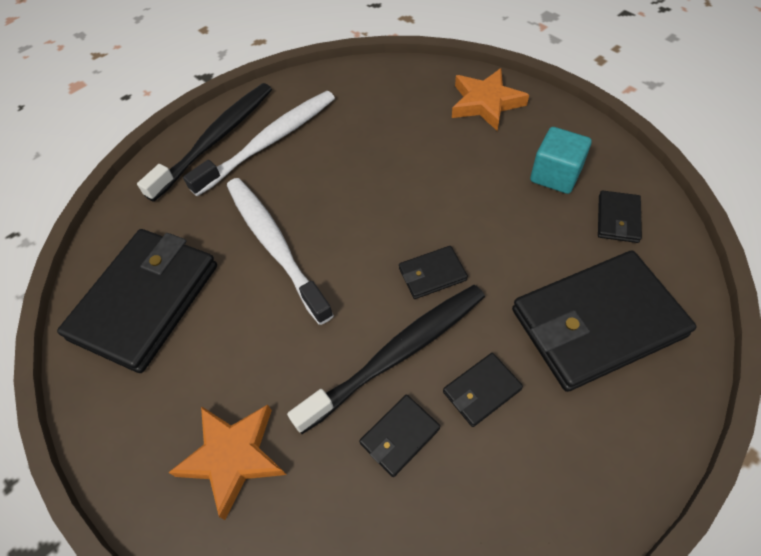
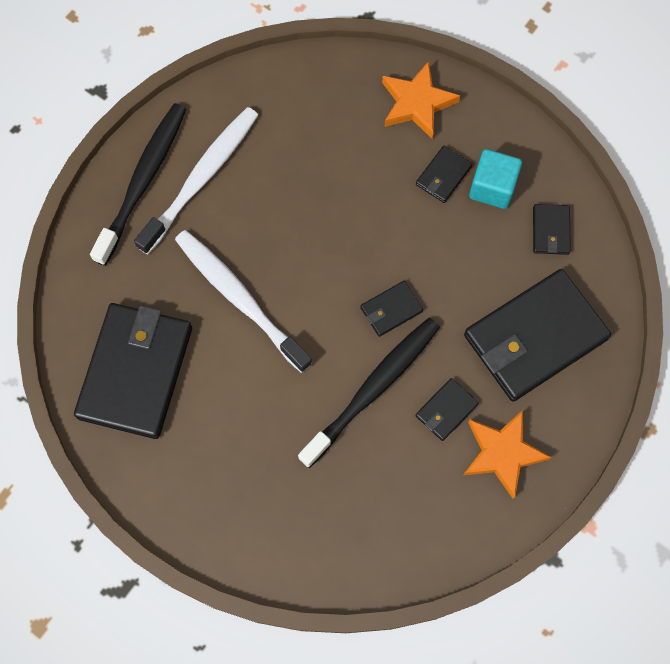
camera: 15 degrees left, 15 degrees up
orange star [168,404,286,520] -> orange star moved to [463,410,551,499]
black wallet [359,394,440,477] -> black wallet moved to [416,146,472,203]

